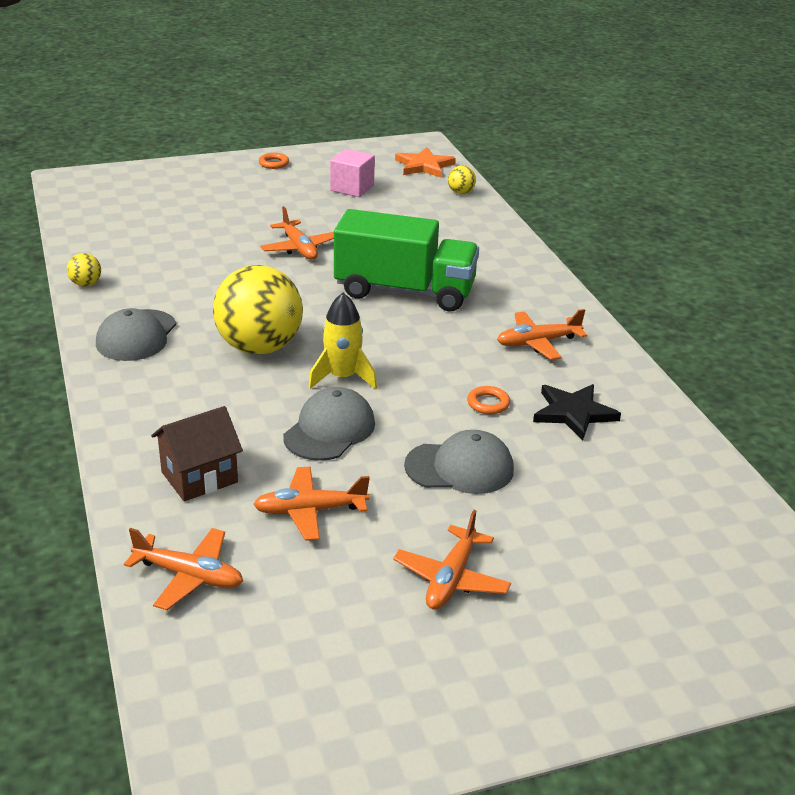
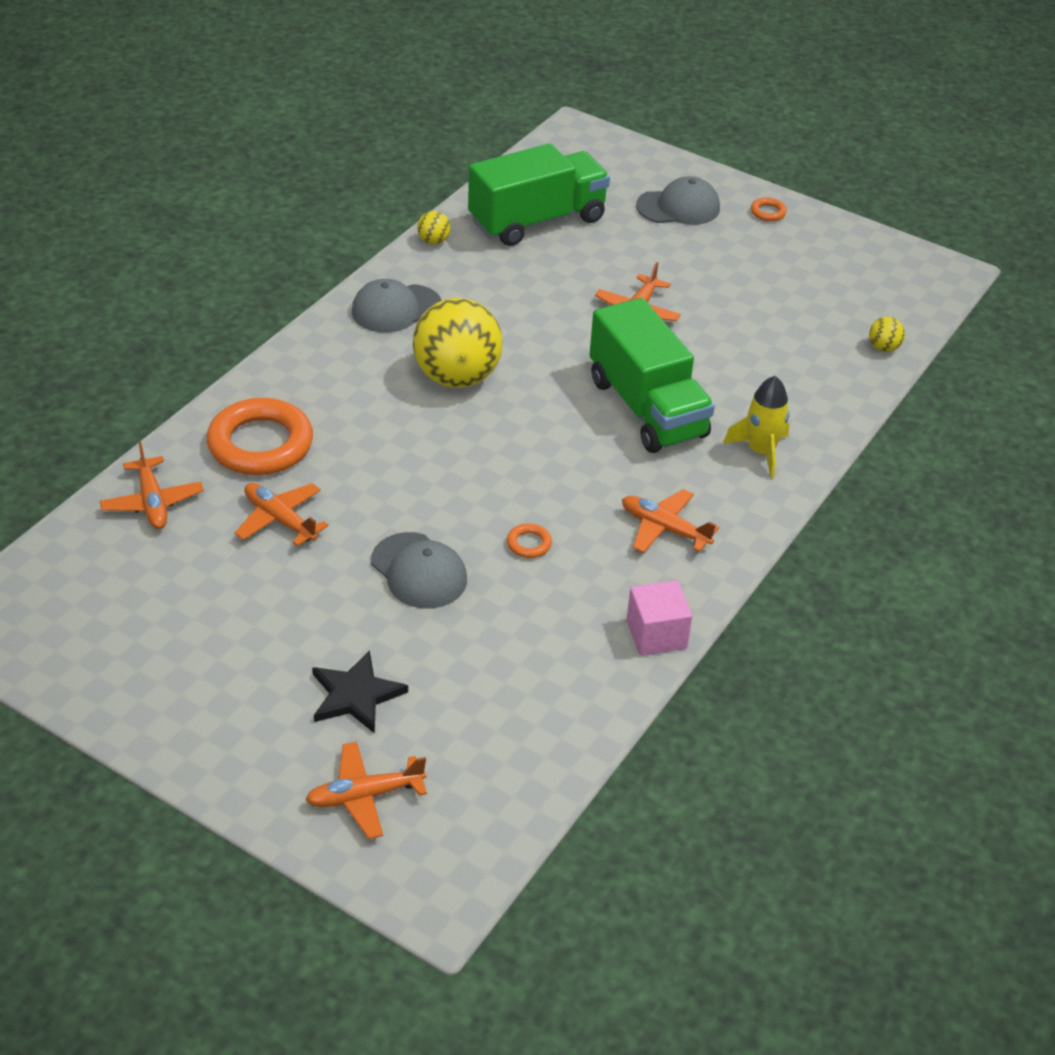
camera: 50 degrees right, 10 degrees up
brown house [151,406,243,501] -> orange ring [207,398,313,475]
grey cap [283,387,375,461] -> grey cap moved to [636,176,720,225]
yellow rocket [308,293,377,389] -> yellow rocket moved to [723,376,790,478]
pink cube [330,149,375,197] -> pink cube moved to [627,580,692,656]
orange plane [393,510,511,610] -> orange plane moved to [306,742,427,839]
orange star [395,147,456,178] -> none
black star [533,384,621,441] -> black star moved to [312,650,408,734]
none -> green truck [468,143,610,246]

